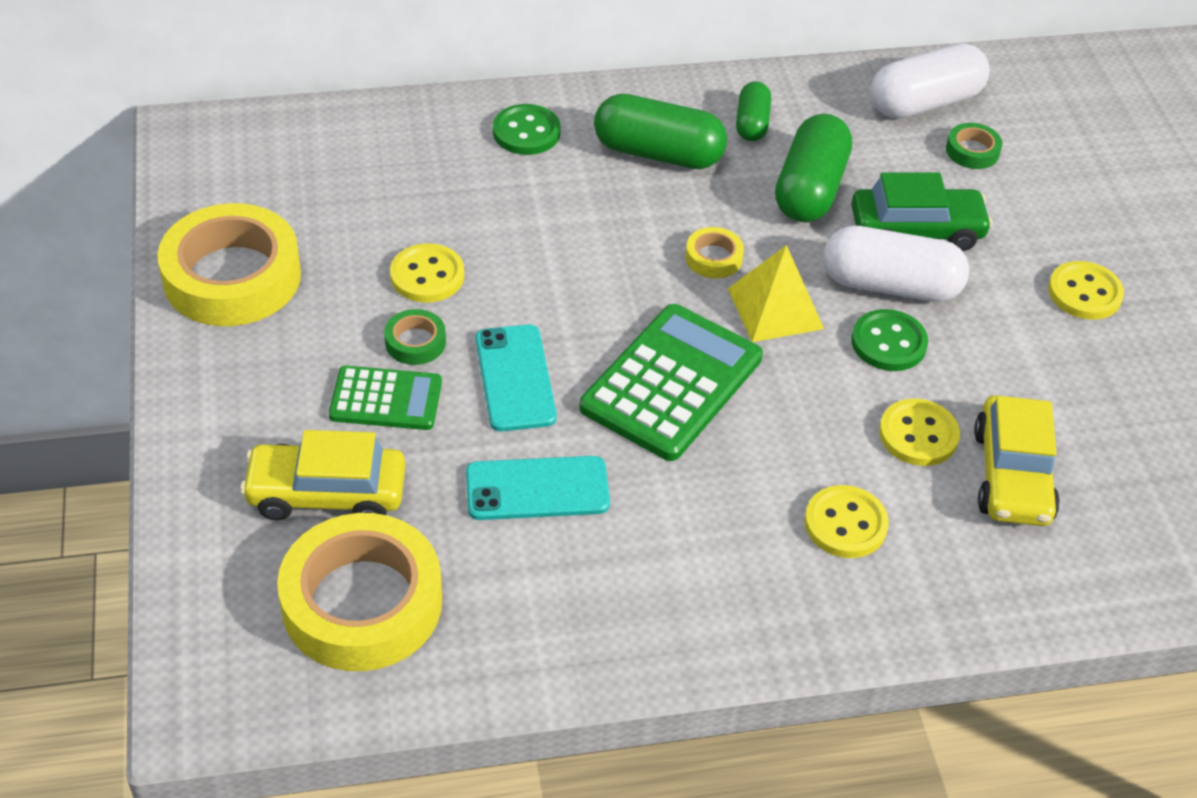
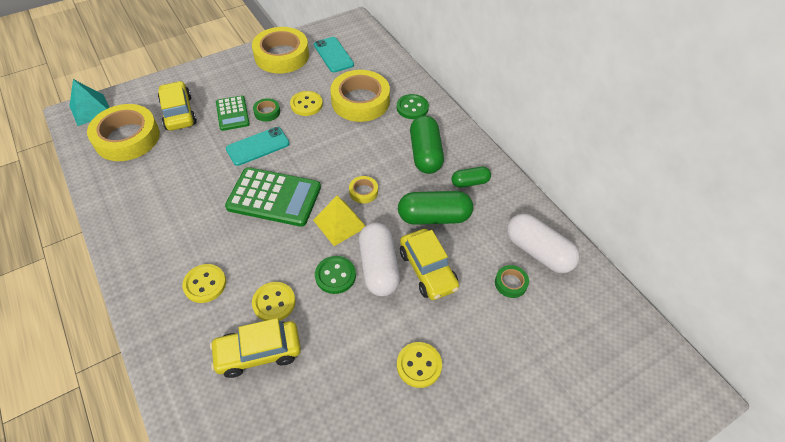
camera: 70 degrees right, 5 degrees up
turquoise phone [466,456,610,520] -> turquoise phone moved to [314,37,354,72]
green car [851,173,993,251] -> yellow car [400,229,459,300]
none -> turquoise pyramid [70,79,110,126]
none -> yellow tape [330,70,390,122]

